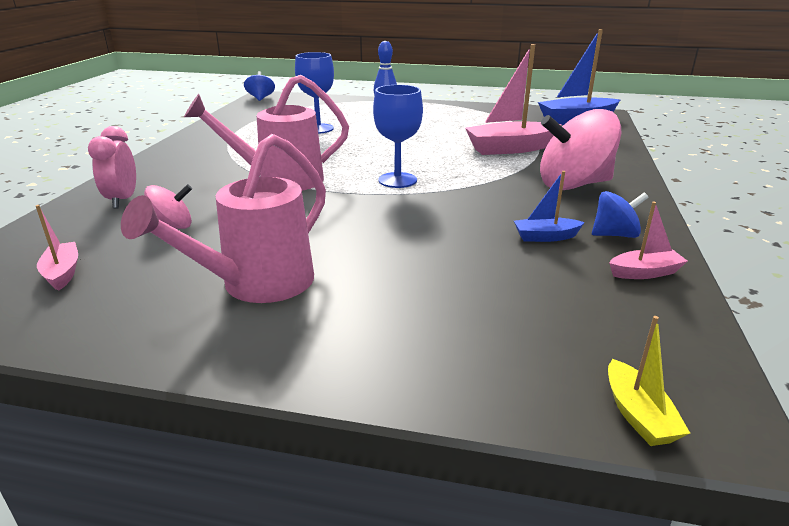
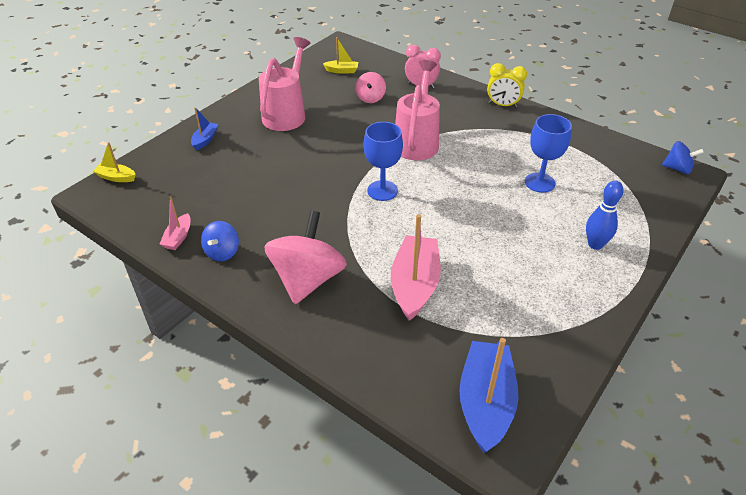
camera: 115 degrees right, 15 degrees up
pink boat [36,205,78,291] -> yellow boat [323,37,358,74]
pink watering can [121,134,326,303] -> pink watering can turned 45 degrees clockwise [259,37,310,131]
blue boat [514,171,585,242] -> blue boat moved to [191,107,219,150]
none -> yellow clock [487,63,527,108]

